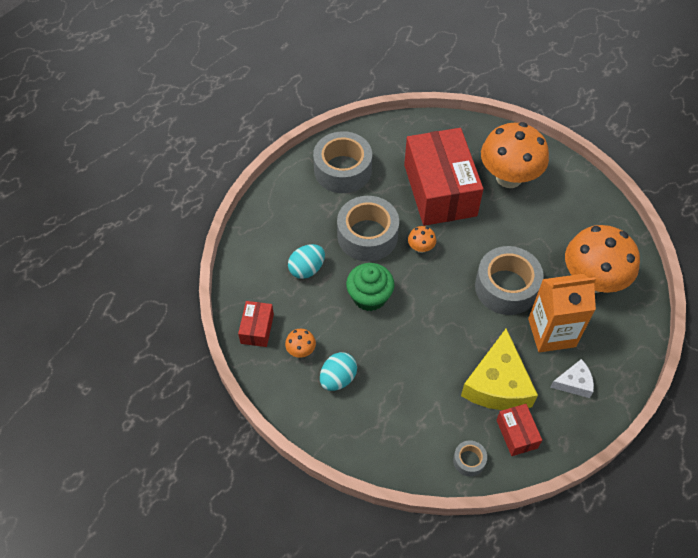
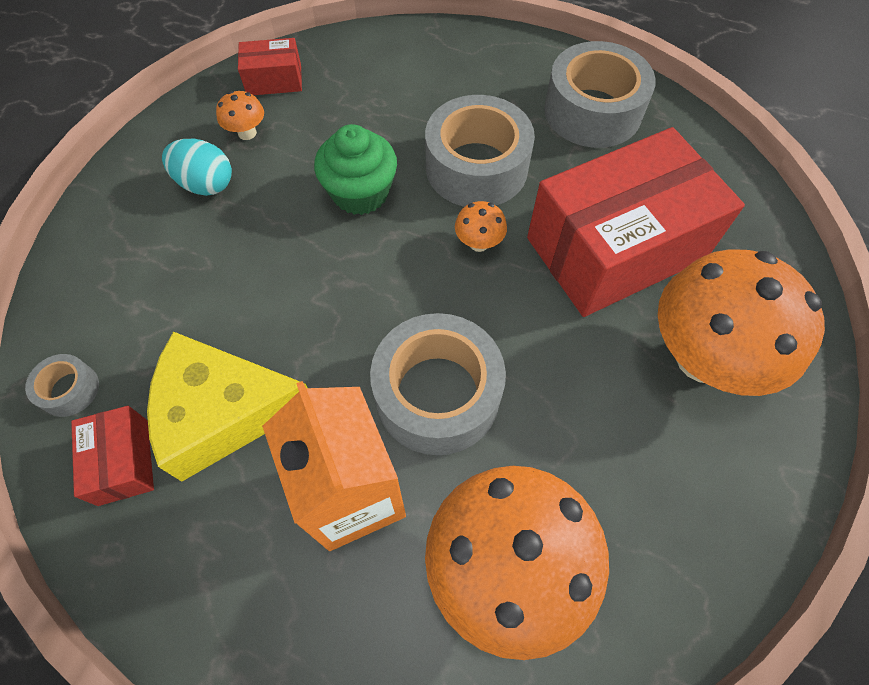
camera: 75 degrees right, 5 degrees up
turquoise egg [288,244,325,279] -> none
red box [496,404,542,456] -> red box turned 75 degrees counterclockwise [71,406,154,506]
white cheese [550,359,594,398] -> none

